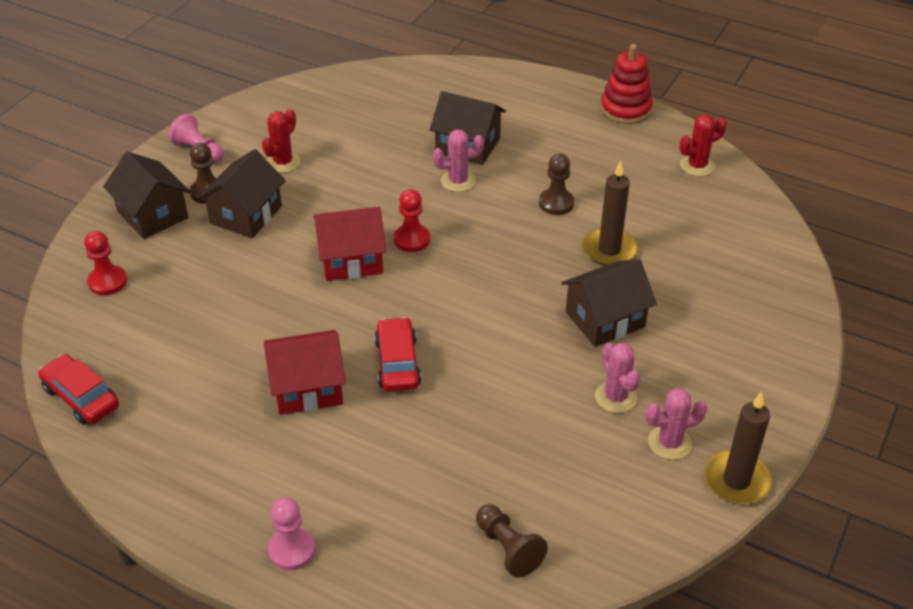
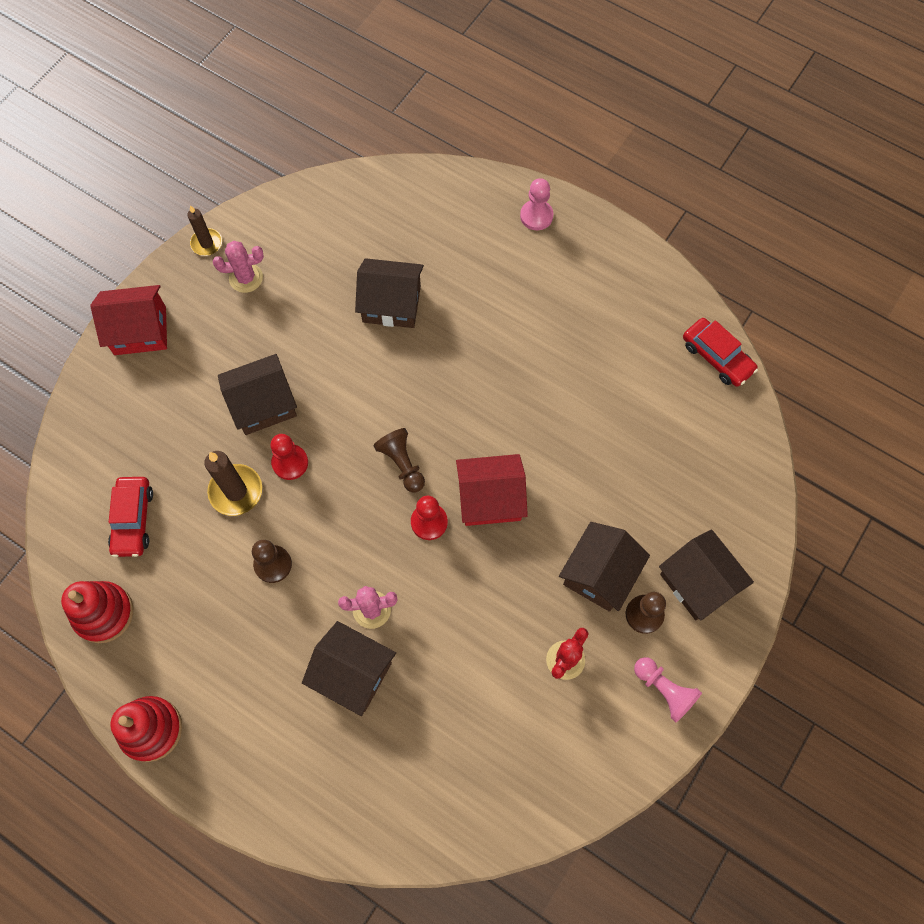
camera: 175 degrees left, 25 degrees up
red pawn [84,231,127,295] -> red pawn moved to [270,434,308,480]
red house [264,330,346,415] -> red house moved to [90,285,167,355]
red car [374,317,421,392] -> red car moved to [108,477,153,557]
brown pawn [476,504,548,578] -> brown pawn moved to [374,428,425,492]
pink cactus [595,343,640,413] -> none
red cactus [680,115,727,176] -> red stacking toy [61,581,133,643]
brown candle [704,392,772,504] -> brown candle [187,205,222,256], size x0.65
none -> brown house [355,258,424,328]

